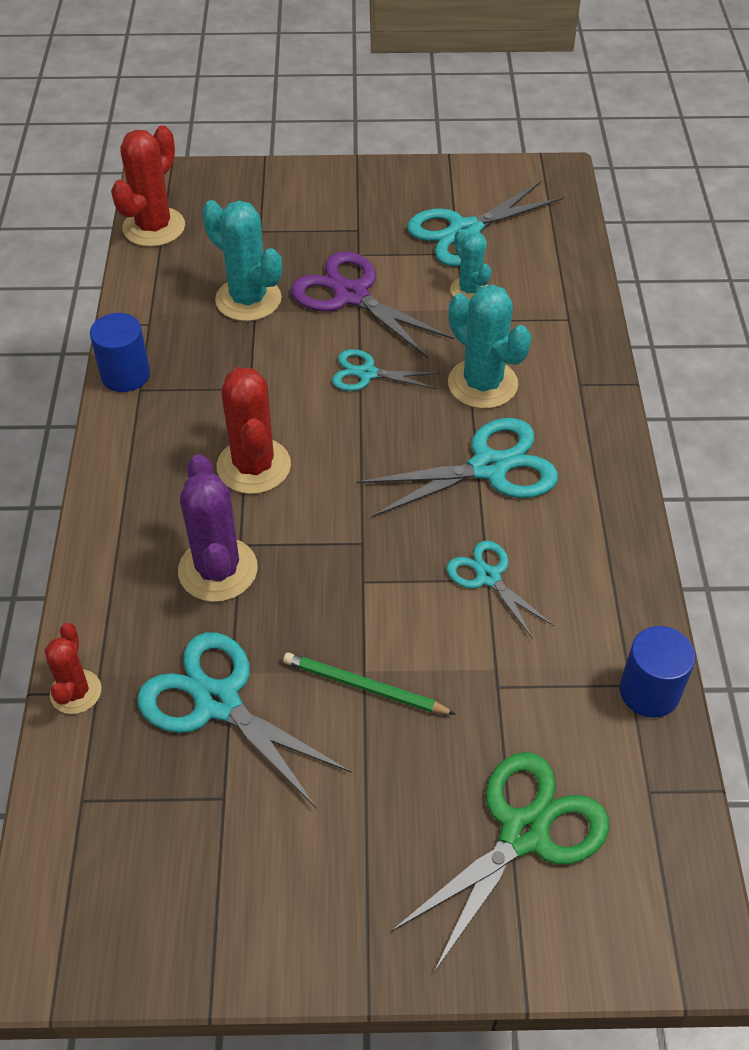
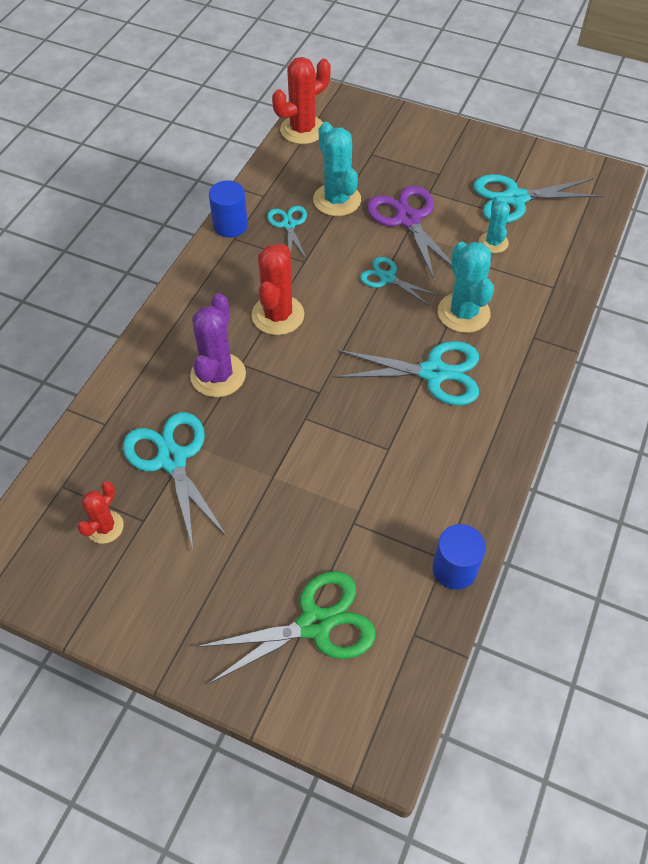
camera: 25 degrees right, 5 degrees up
red cactus [45,623,101,714] -> red cactus moved to [77,481,124,544]
green pencil [283,652,456,714] -> none
turquoise scissors [447,540,554,639] -> turquoise scissors moved to [267,206,307,260]

